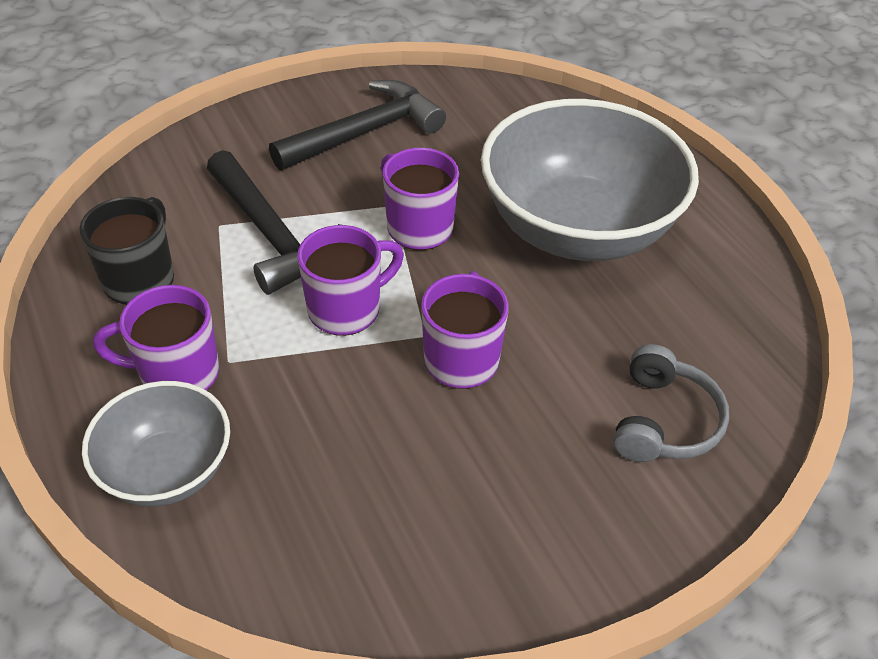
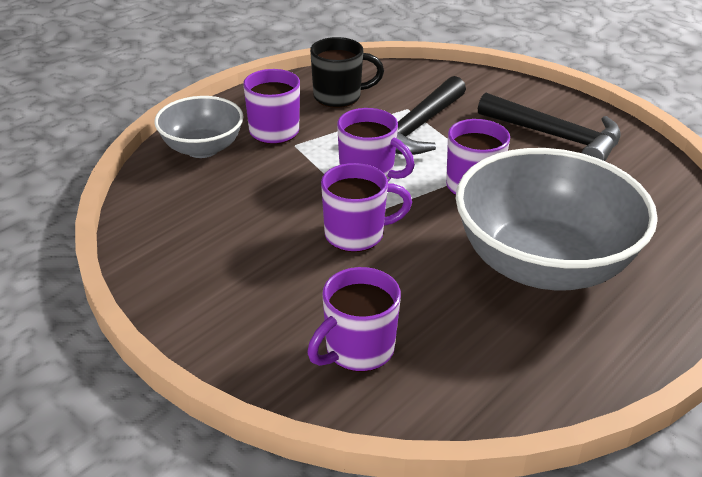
camera: 70 degrees right, 10 degrees down
grey headphones [613,344,729,462] -> purple mug [307,267,401,372]

